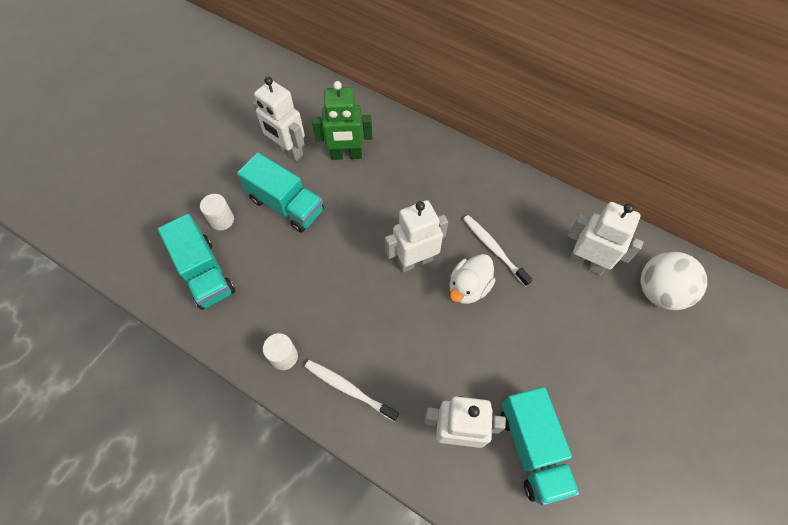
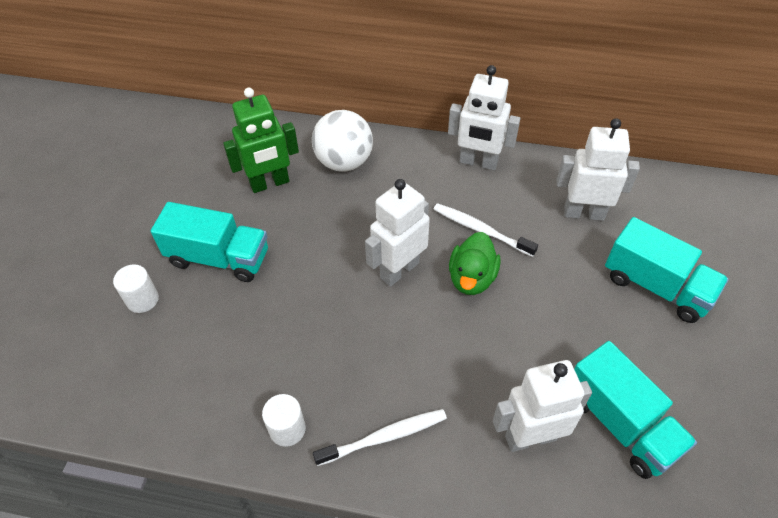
camera: 20 degrees left, 10 degrees down
turquoise truck [158,214,235,310] -> turquoise truck moved to [605,217,729,323]
white robot [253,77,305,162] -> white robot moved to [448,65,520,170]
white toothbrush [305,360,399,422] -> white toothbrush turned 150 degrees clockwise [313,409,447,466]
white duck [450,254,496,304] -> green duck [449,232,501,295]
white ball [640,252,707,310] -> white ball moved to [312,110,373,172]

